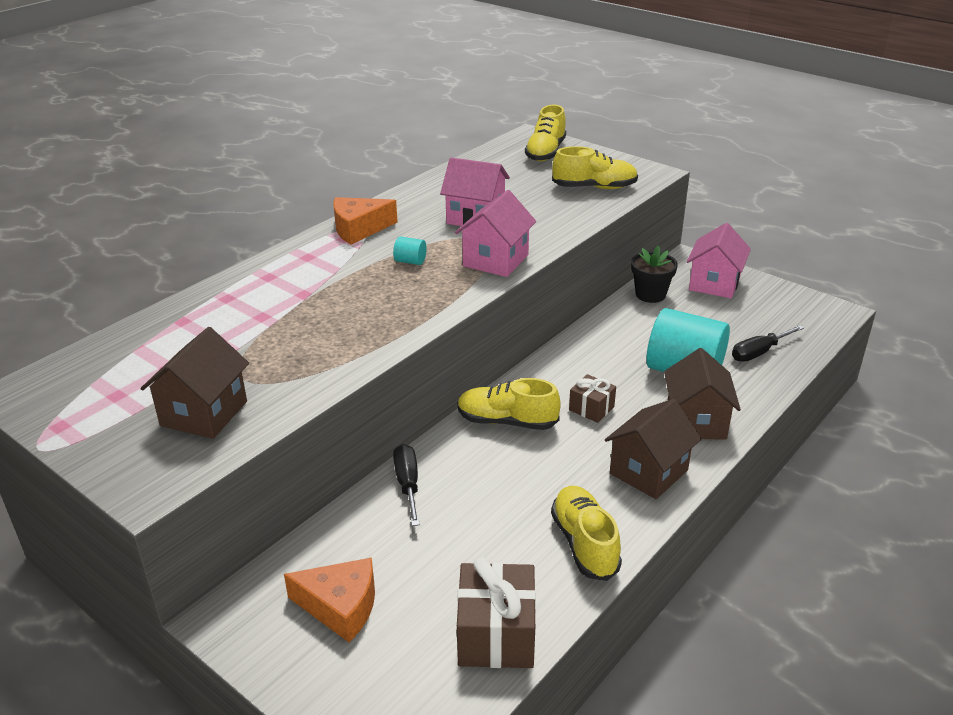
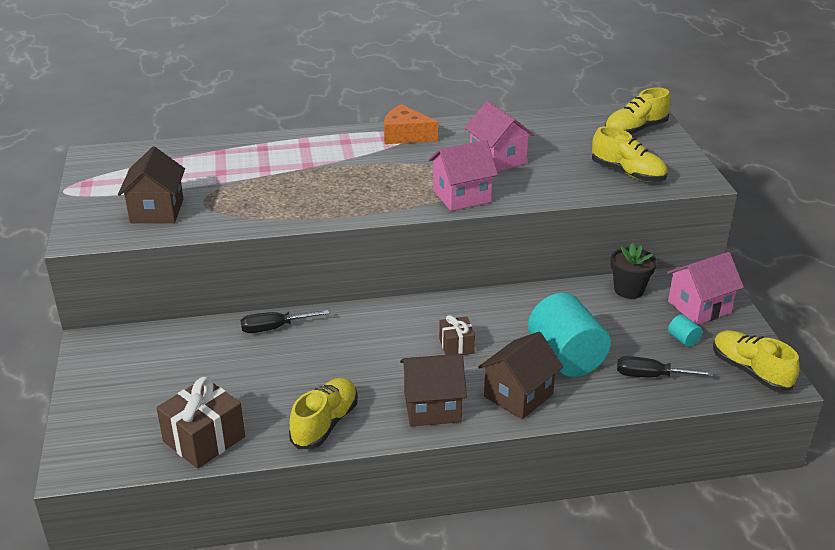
camera: 40 degrees right, 0 degrees up
brown house [140,327,249,439] -> brown house turned 60 degrees counterclockwise [118,146,185,223]
orange cheese [284,557,375,642] -> none
turquoise cylinder [393,237,427,265] -> turquoise cylinder moved to [668,315,703,347]
black screwdriver [393,444,420,526] -> black screwdriver turned 135 degrees counterclockwise [240,310,329,333]
yellow shoe [457,378,561,430] -> yellow shoe moved to [713,330,800,392]

